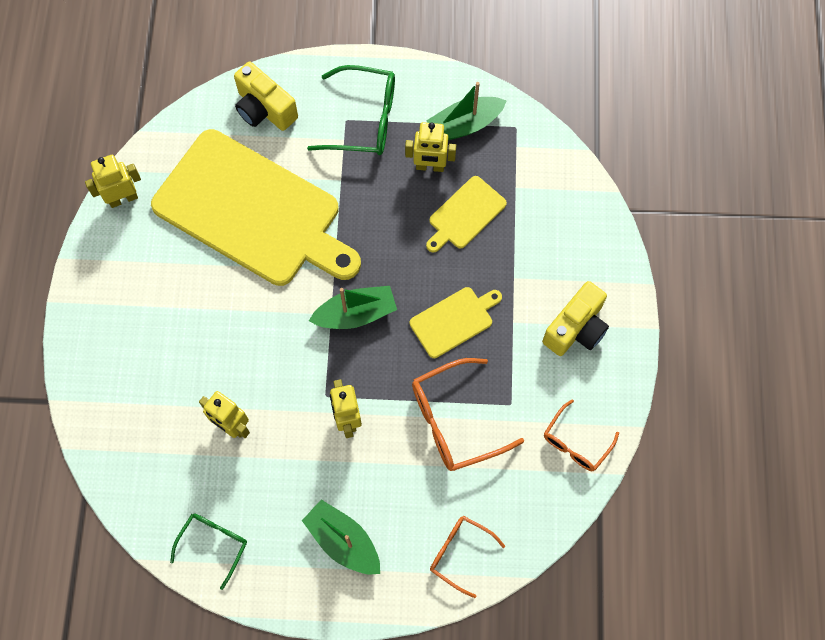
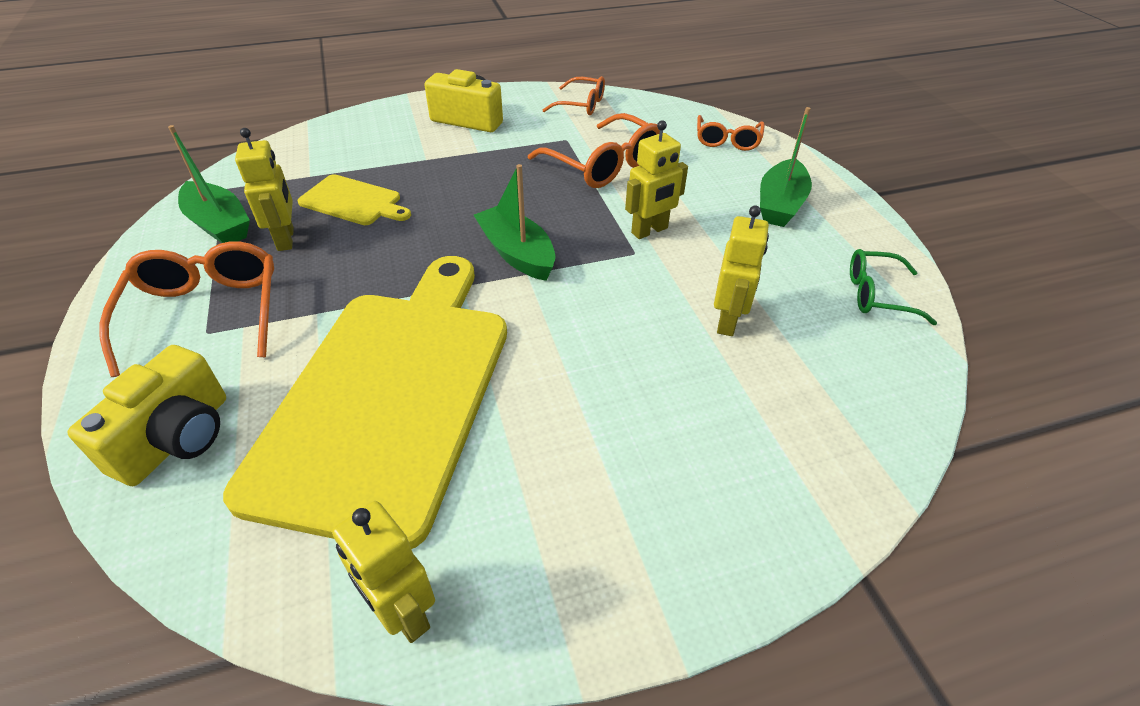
camera: 110 degrees left, 25 degrees down
green glasses [307,65,395,155] -> orange glasses [99,242,274,377]
yellow cutting board [410,287,502,358] -> none

